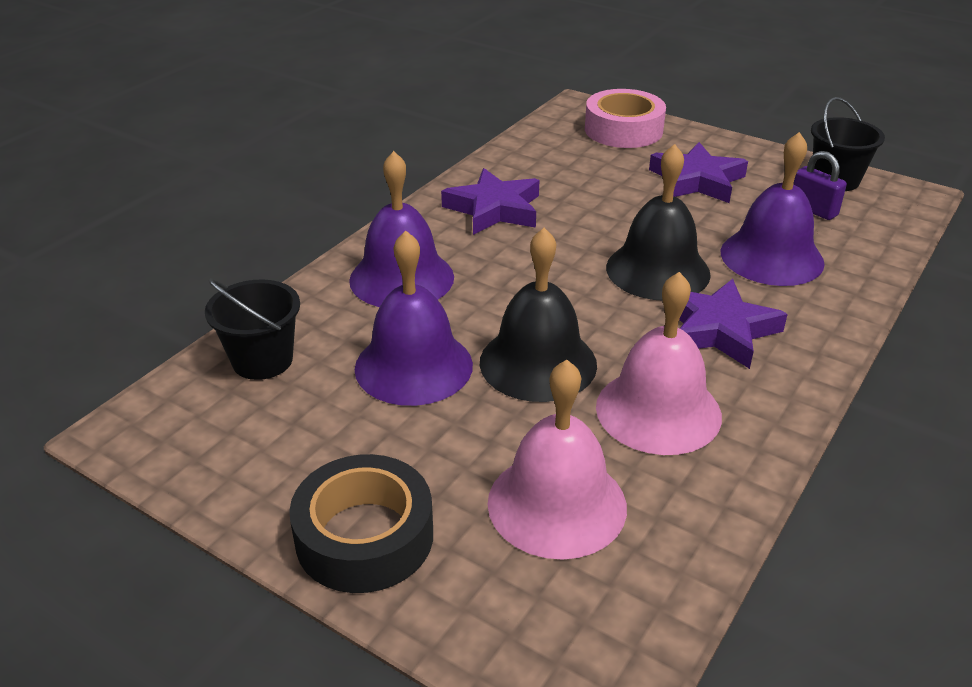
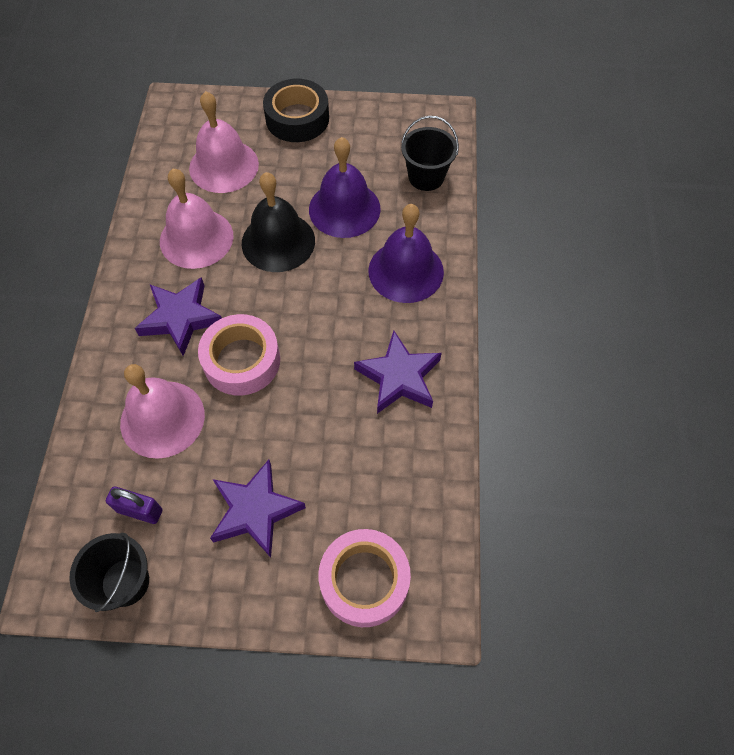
camera: 150 degrees right, 25 degrees up
black bell [606,144,711,300] -> pink tape [198,314,280,396]
purple bell [721,132,825,286] -> pink bell [120,364,205,459]

